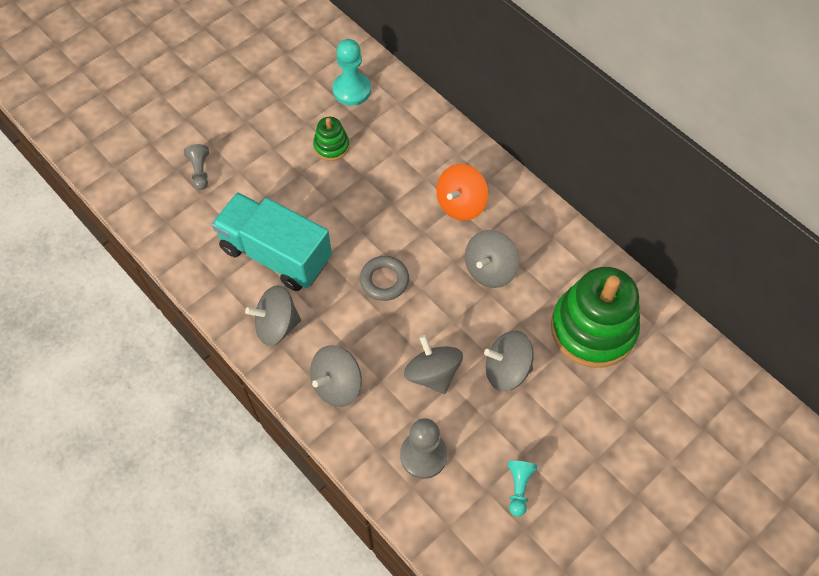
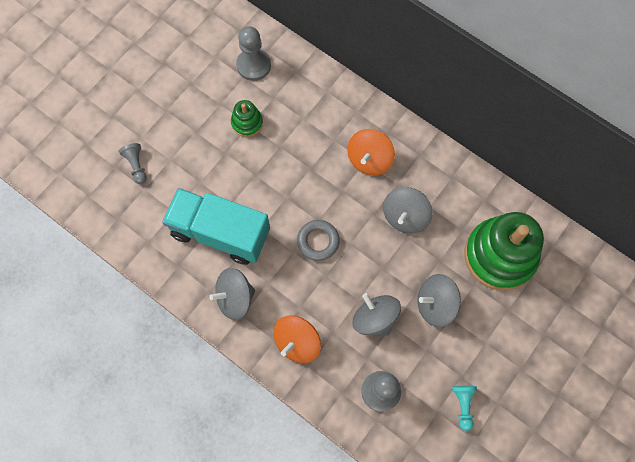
camera: 10 degrees left, 10 degrees up
grey spinning top [310,345,362,407] -> orange spinning top [273,315,321,363]
turquoise pawn [332,39,371,106] -> grey pawn [236,26,271,81]

